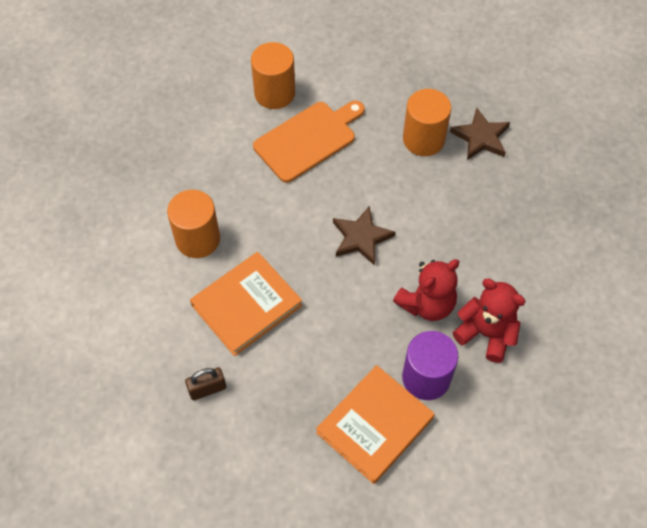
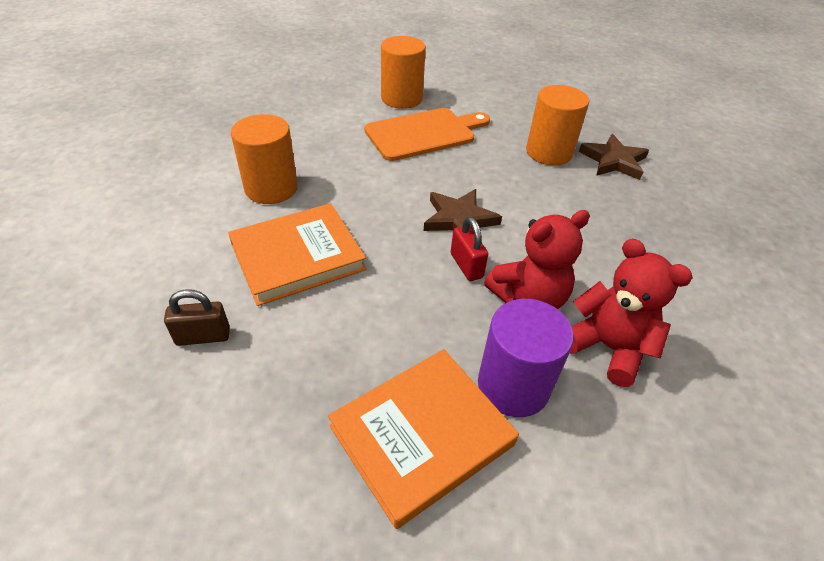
camera: 10 degrees right, 15 degrees down
none -> red padlock [451,217,488,281]

